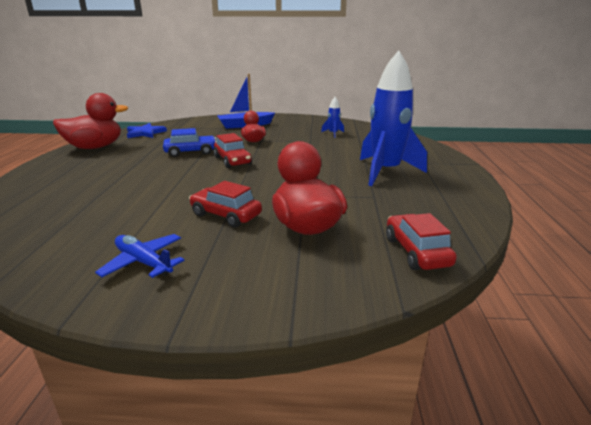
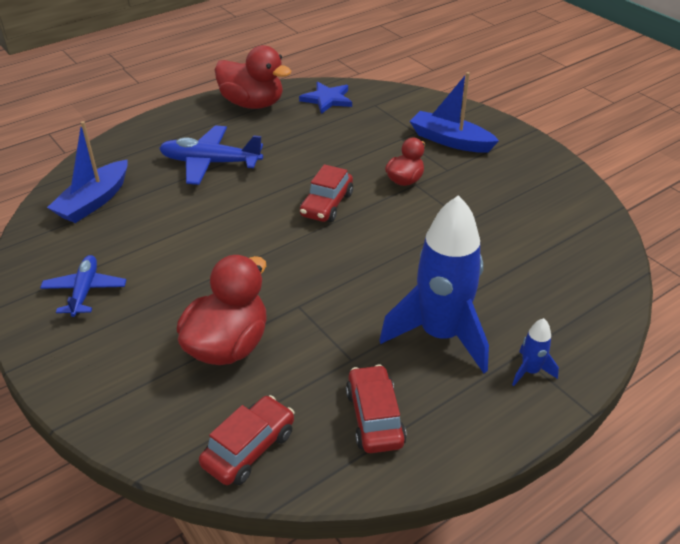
camera: 50 degrees right, 15 degrees up
blue car [163,128,216,157] -> none
red car [189,181,262,228] -> red car moved to [346,365,407,453]
blue rocket [321,97,344,138] -> blue rocket moved to [512,318,559,386]
none -> blue boat [47,121,128,223]
none -> blue plane [159,125,263,185]

